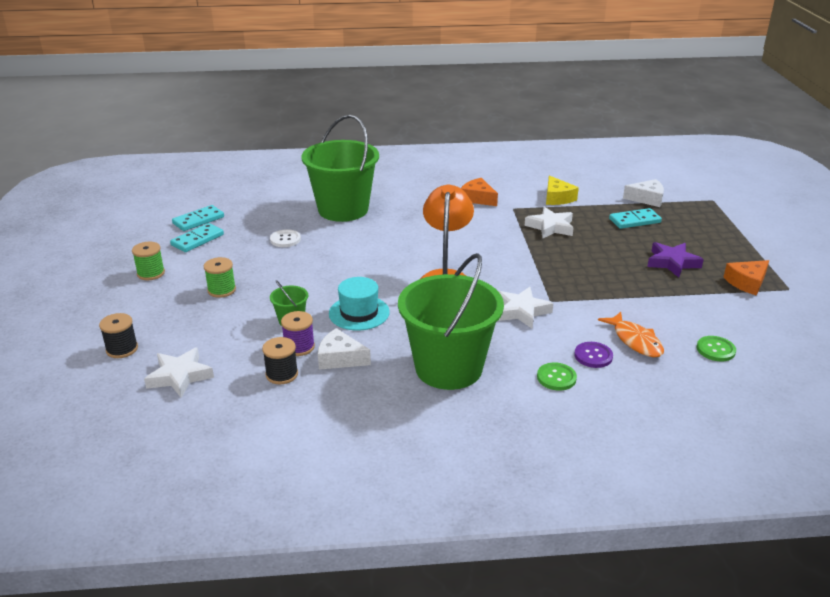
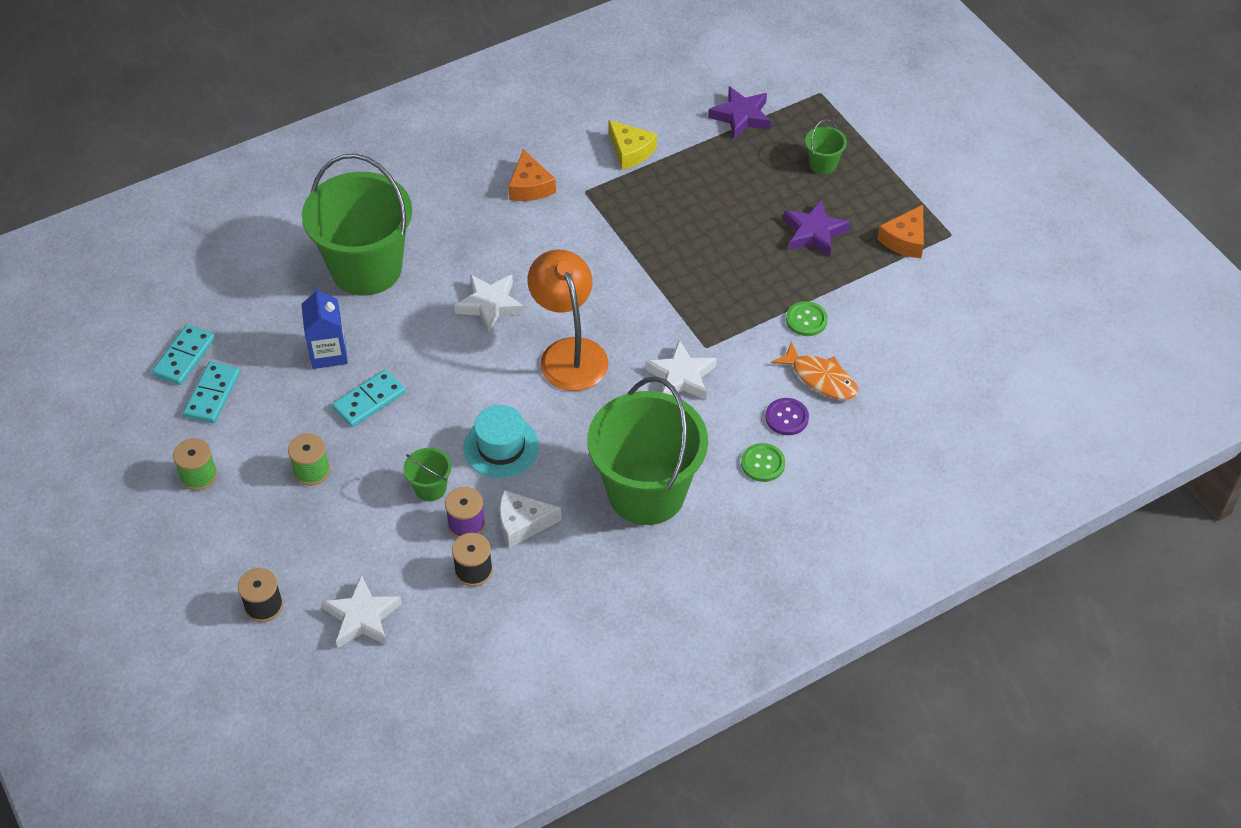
camera: 25 degrees left, 20 degrees up
white button [270,229,301,247] -> blue carton [301,287,348,369]
orange cheese [461,178,498,206] -> orange cheese turned 120 degrees counterclockwise [508,149,556,201]
white star [525,207,574,238] -> white star moved to [454,275,524,333]
turquoise domino [609,208,662,229] -> turquoise domino moved to [332,369,406,427]
white cheese [623,179,664,207] -> purple star [708,86,771,139]
green button [697,336,736,362] -> green button moved to [786,301,828,336]
none -> green bucket [805,119,847,174]

